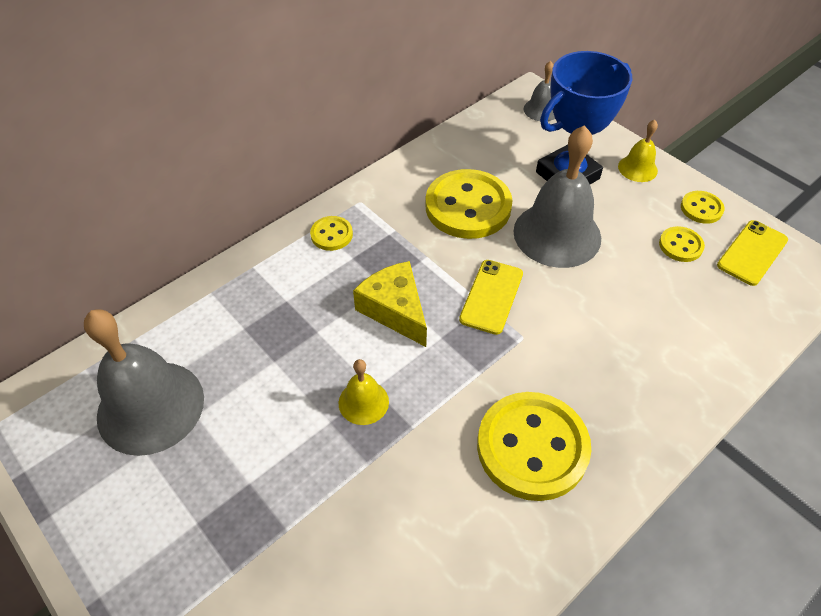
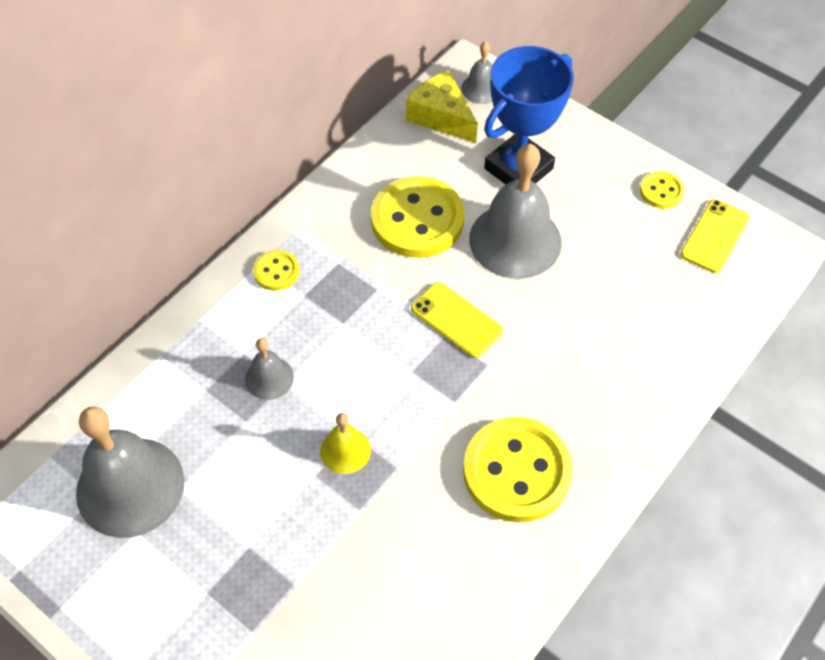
camera: 10 degrees left, 5 degrees up
yellow cheese [353,261,427,347] -> yellow cheese moved to [406,71,478,143]
yellow phone [459,260,523,335] -> yellow phone turned 60 degrees counterclockwise [411,282,503,358]
yellow bell [618,120,658,182] -> none
yellow button [659,226,705,262] -> none
none -> grey bell [245,338,294,400]

